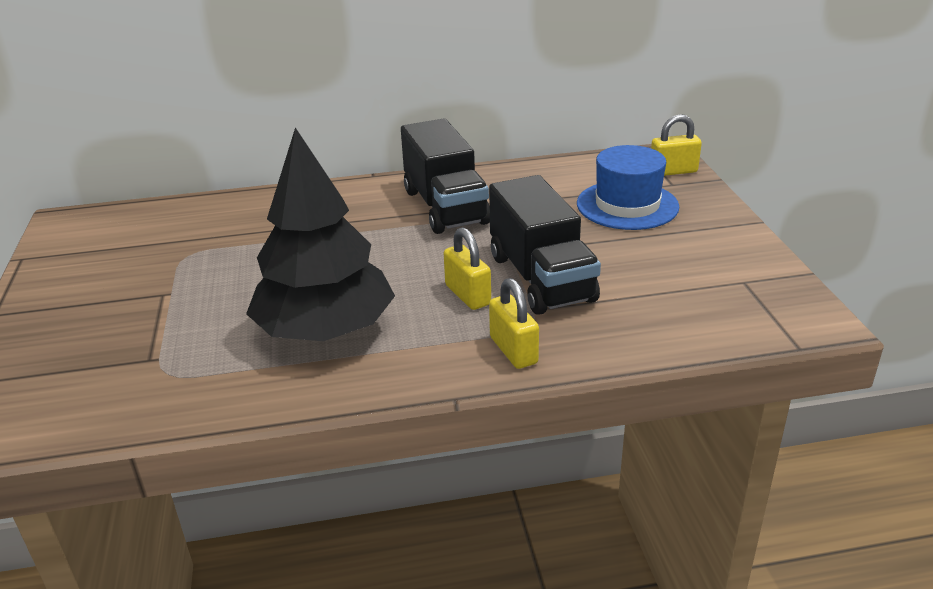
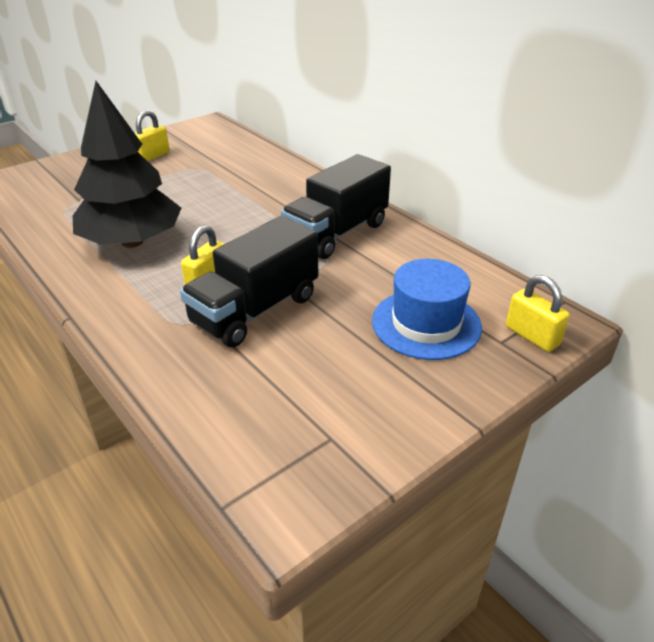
camera: 60 degrees right, 5 degrees up
yellow padlock [489,278,539,369] -> yellow padlock moved to [135,110,170,161]

